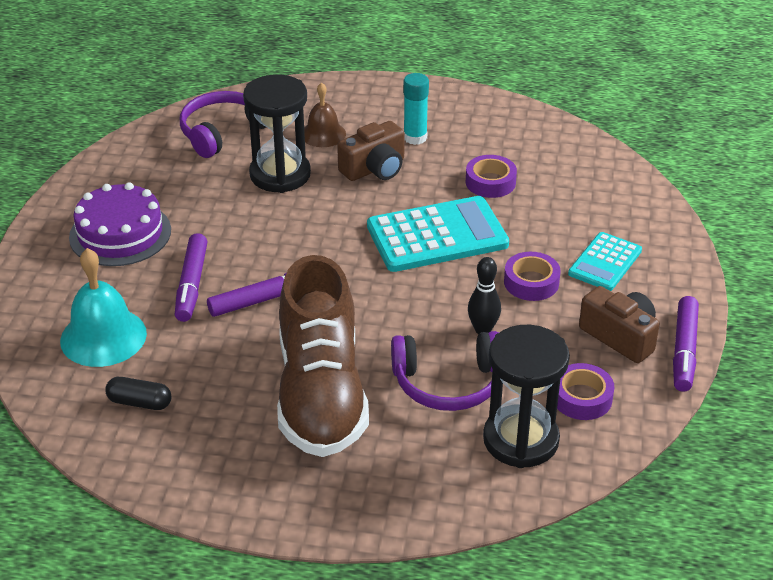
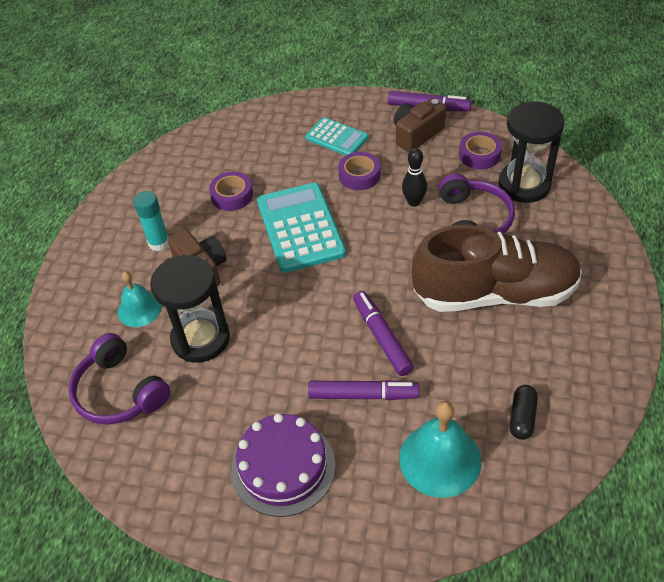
camera: 85 degrees left, 10 degrees up
brown bell [304,82,346,147] -> turquoise bell [118,271,162,327]

